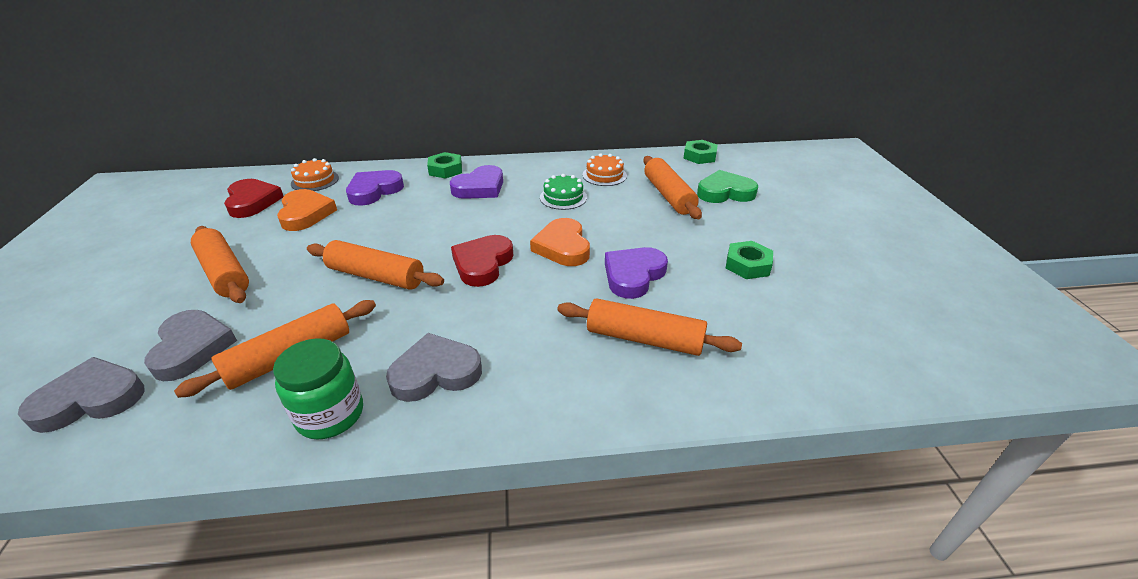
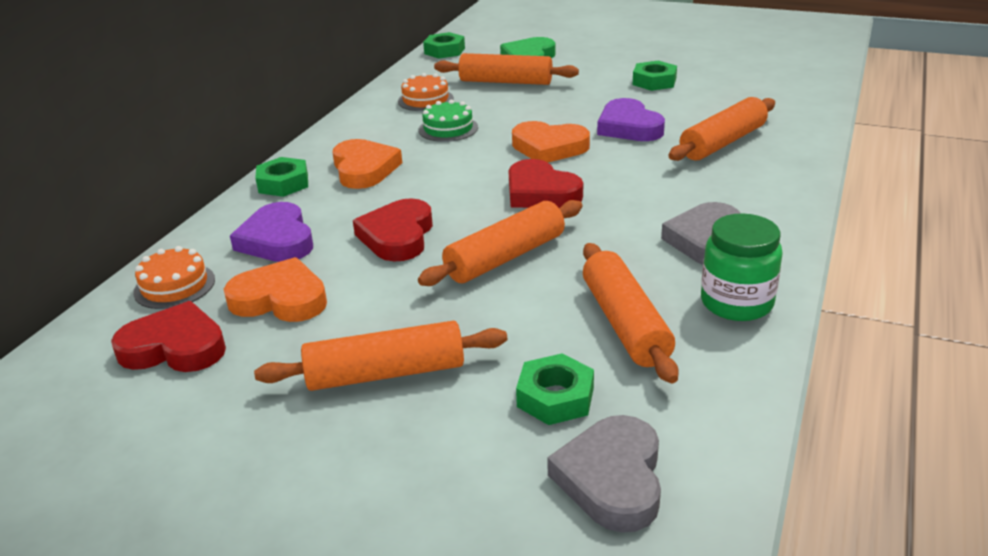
camera: 60 degrees left, 5 degrees down
grey heart [144,310,237,381] -> green nut [516,353,594,425]
purple heart [450,165,503,199] -> orange heart [332,139,402,189]
none -> red heart [353,198,433,262]

